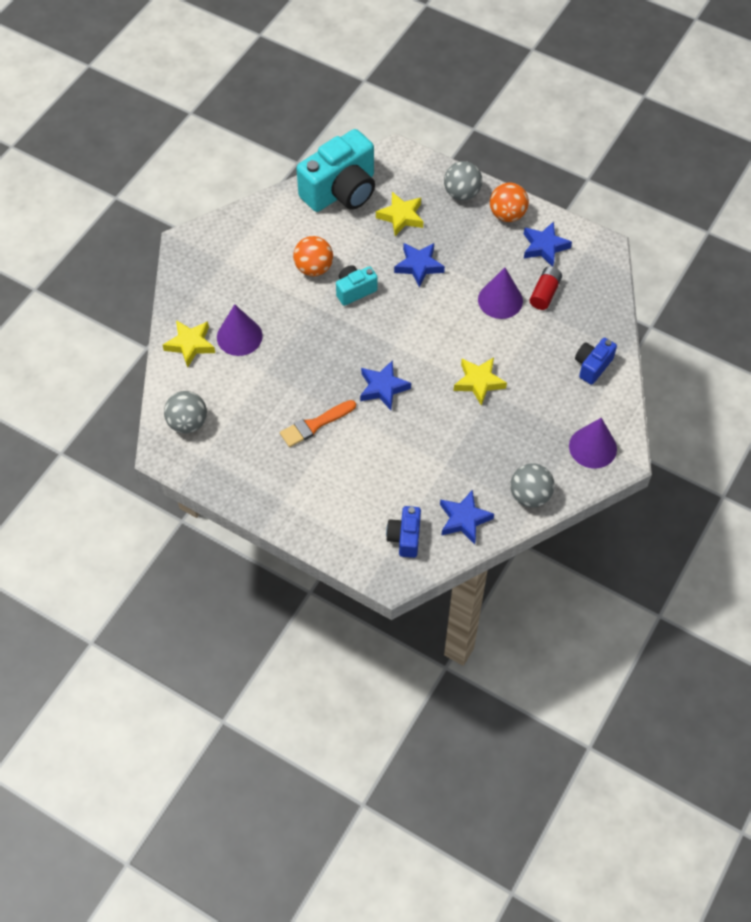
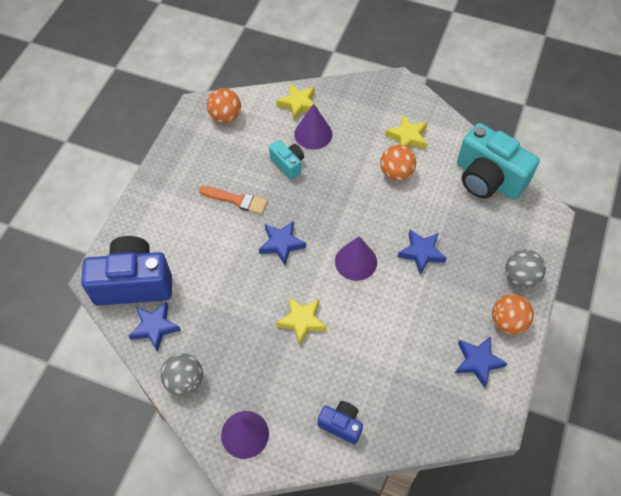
camera: 80 degrees right, 0 degrees up
grey ball [164,391,207,433] -> orange ball [207,88,241,123]
orange brush [280,400,356,447] -> orange brush turned 150 degrees clockwise [199,186,267,214]
turquoise camera [336,265,378,306] -> turquoise camera moved to [269,140,304,180]
yellow star [376,192,423,236] -> yellow star moved to [385,115,428,149]
blue camera [386,506,421,558] -> blue camera [81,236,172,306], size x2.01
purple cone [478,267,523,319] -> purple cone moved to [335,236,377,281]
red battery [530,266,562,310] -> none

